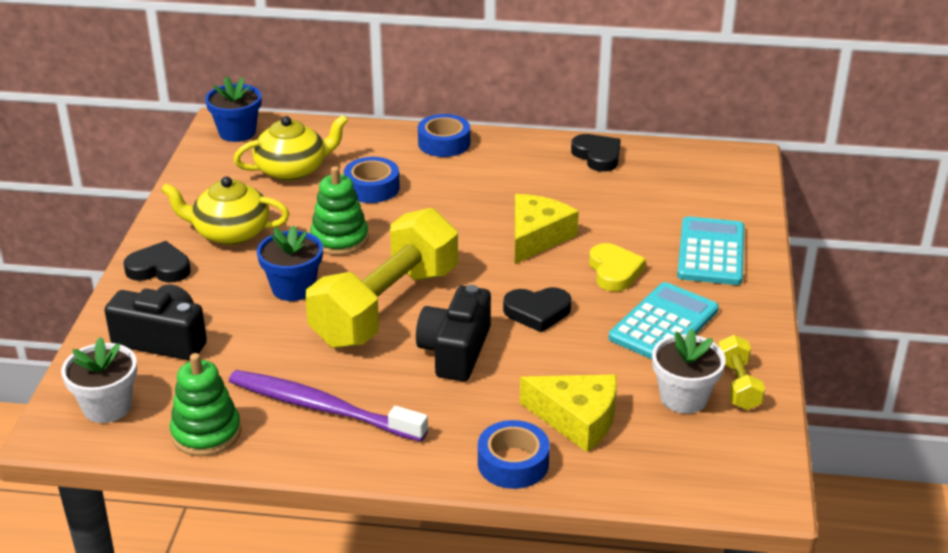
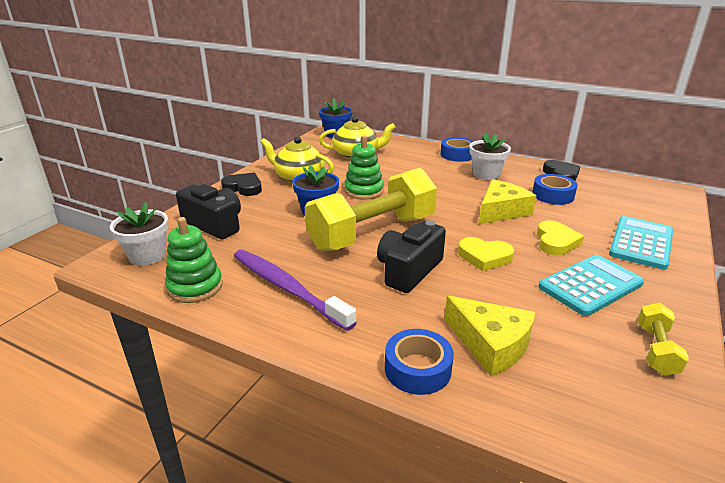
camera: 20 degrees right, 5 degrees down
blue tape [344,157,400,203] -> blue tape moved to [532,174,577,205]
black heart [503,287,571,333] -> yellow heart [458,237,514,271]
white flower pot [652,329,726,414] -> white flower pot moved to [469,132,511,180]

